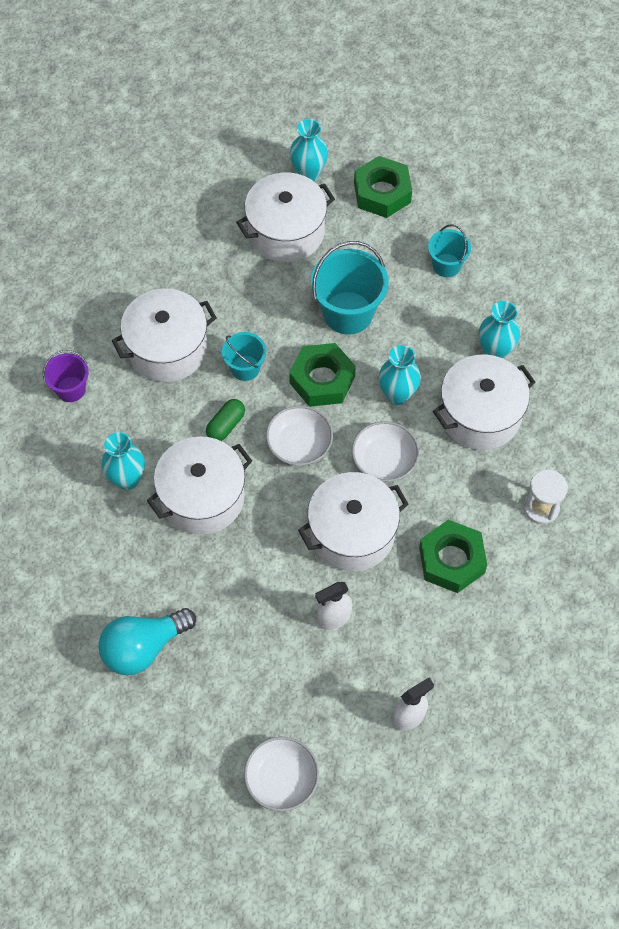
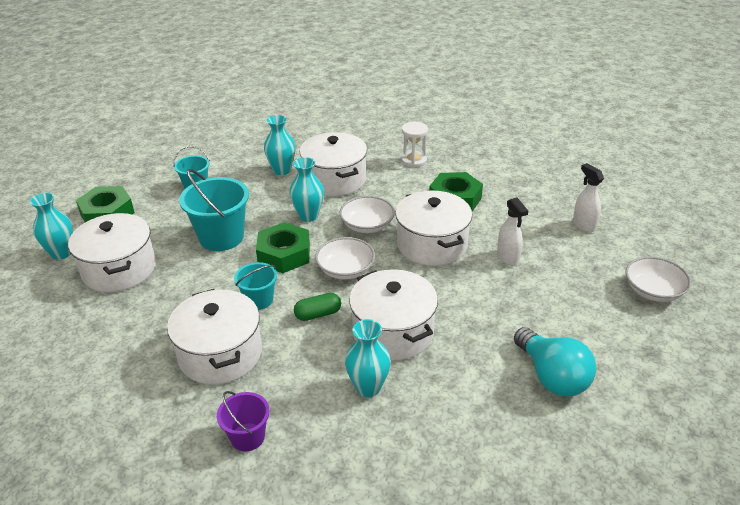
camera: 85 degrees left, 25 degrees down
green capsule [206,399,245,441] -> green capsule turned 60 degrees counterclockwise [294,293,341,321]

